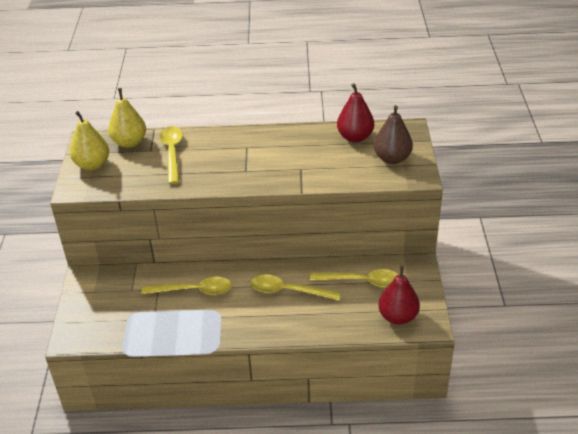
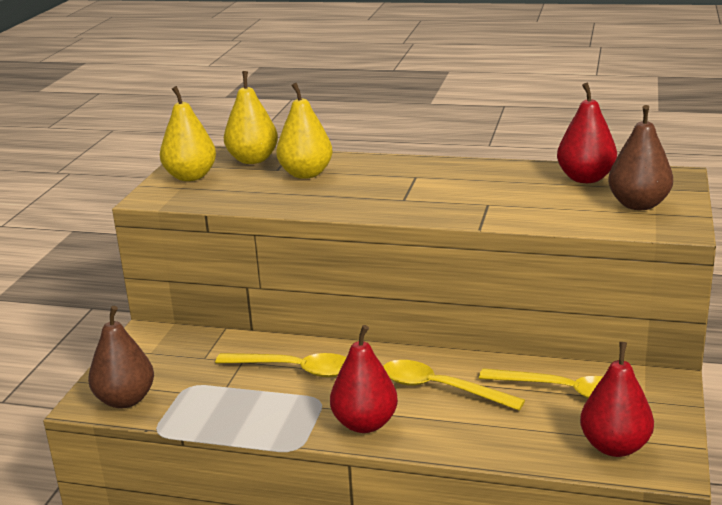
camera: 15 degrees right, 15 degrees down
yellow spoon [160,126,183,184] -> yellow pear [276,83,333,179]
none -> brown pear [88,306,154,408]
none -> red pear [330,325,398,433]

